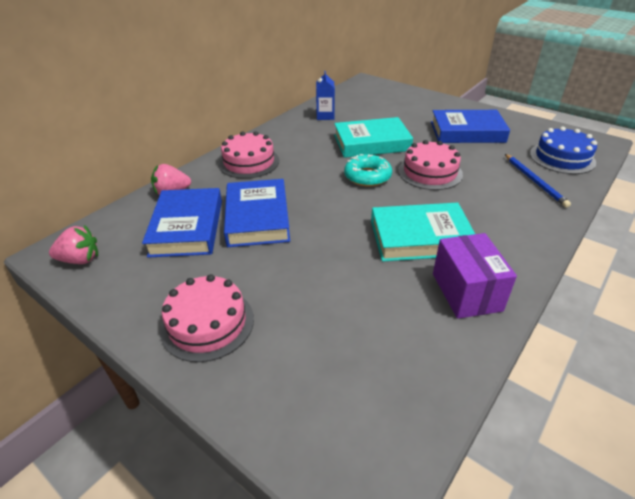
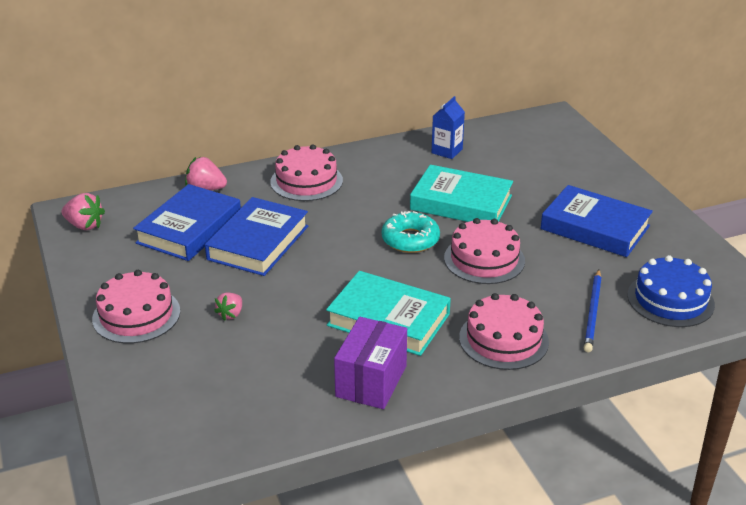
camera: 30 degrees right, 5 degrees down
none -> pink strawberry [214,292,242,321]
none -> pink cake [459,293,549,370]

